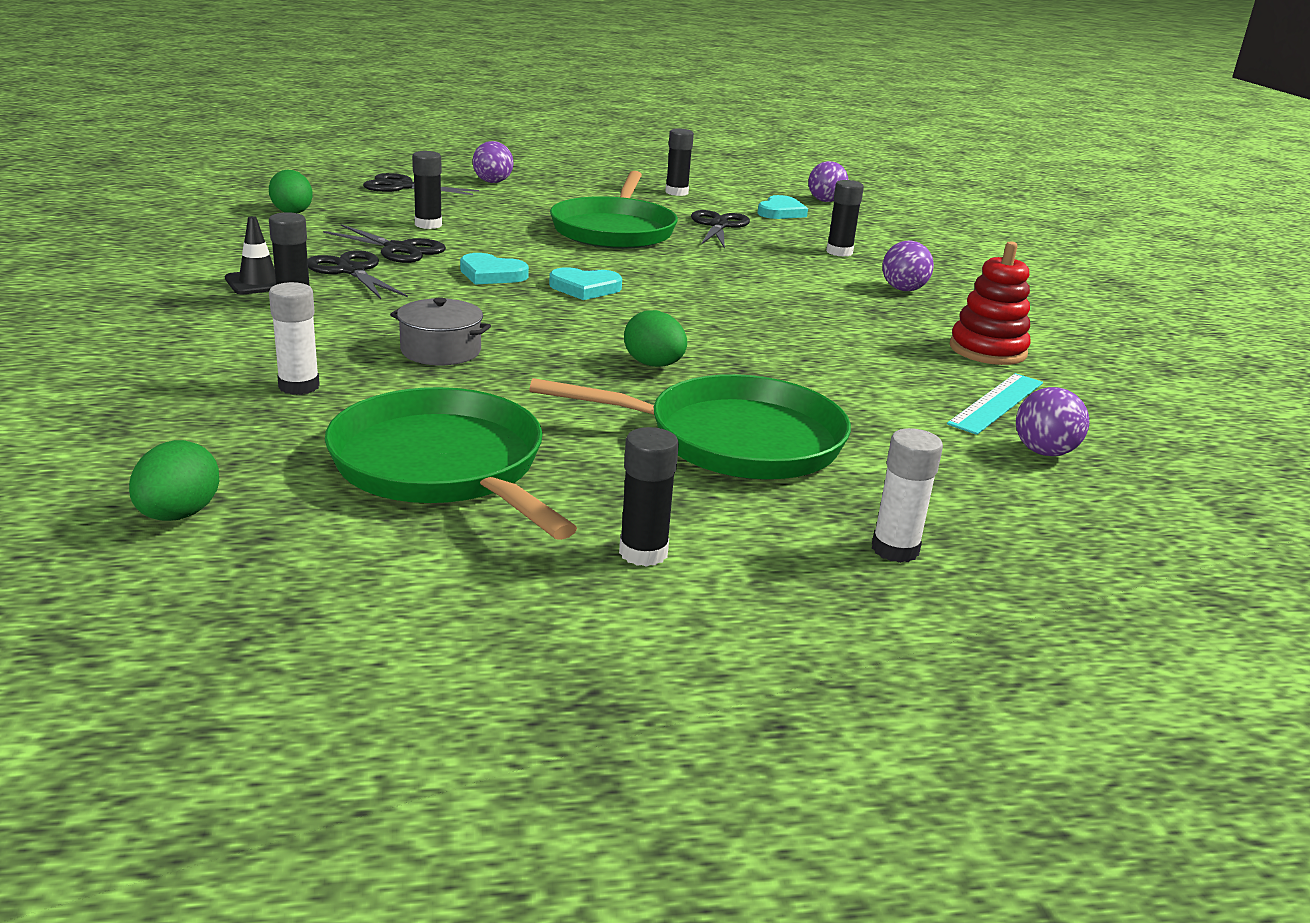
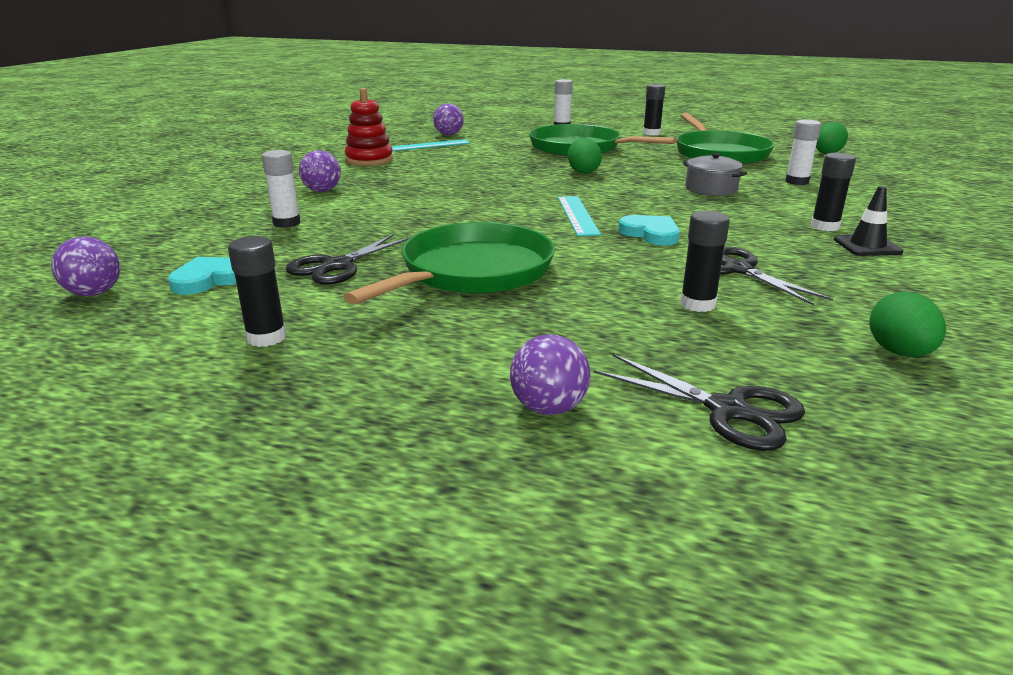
camera: 150 degrees left, 0 degrees up
black scissors [308,250,408,299] -> none
turquoise heart [549,267,622,300] -> turquoise ruler [558,196,601,236]
black glue stick [826,180,864,257] -> white glue stick [262,150,301,228]

